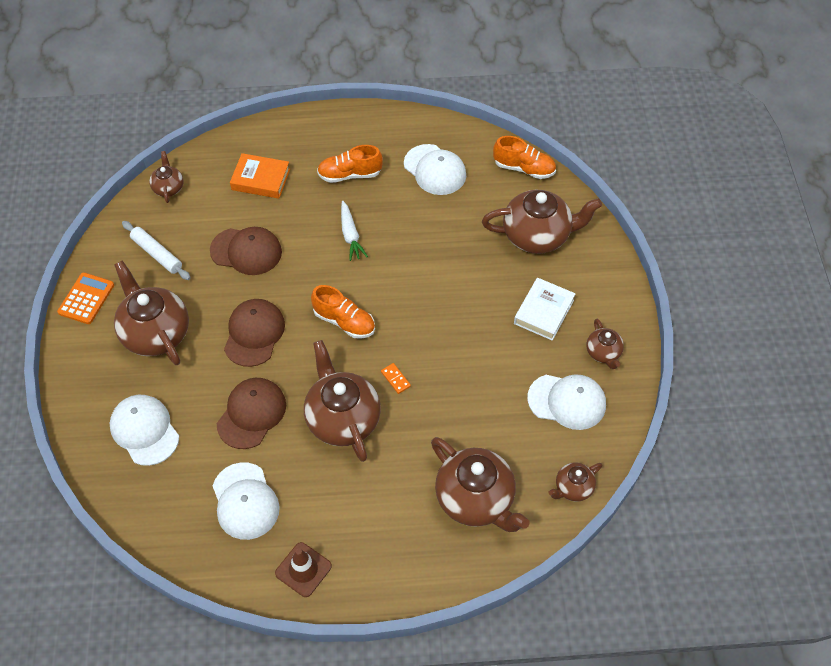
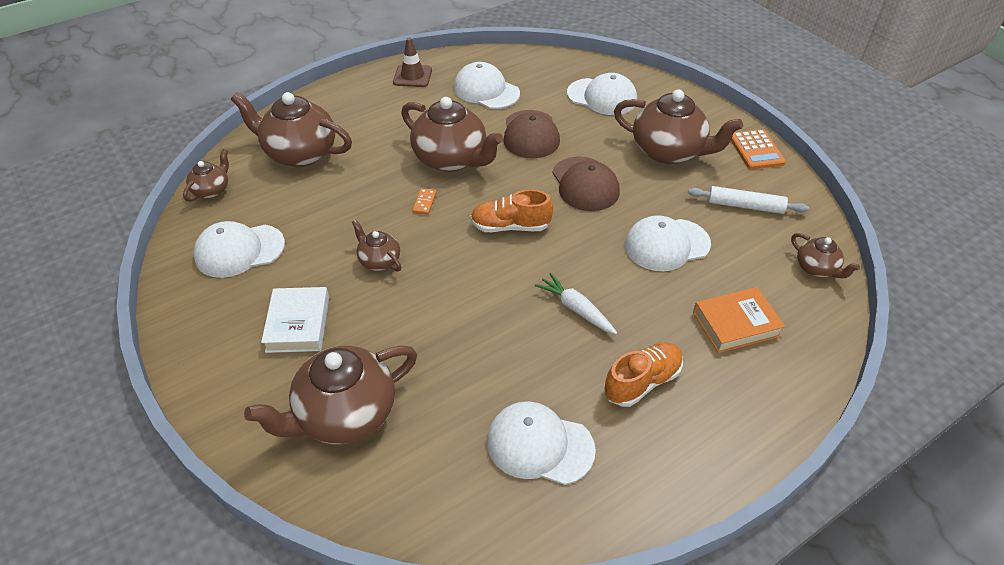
camera: 150 degrees right, 10 degrees down
brown cap [210,227,282,275] -> white cap [625,215,711,271]
orange domino [381,363,411,394] -> orange domino turned 75 degrees clockwise [412,188,437,215]
orange shoe [493,136,556,179] -> none
brown teapot [587,319,624,369] -> brown teapot moved to [352,220,401,271]

